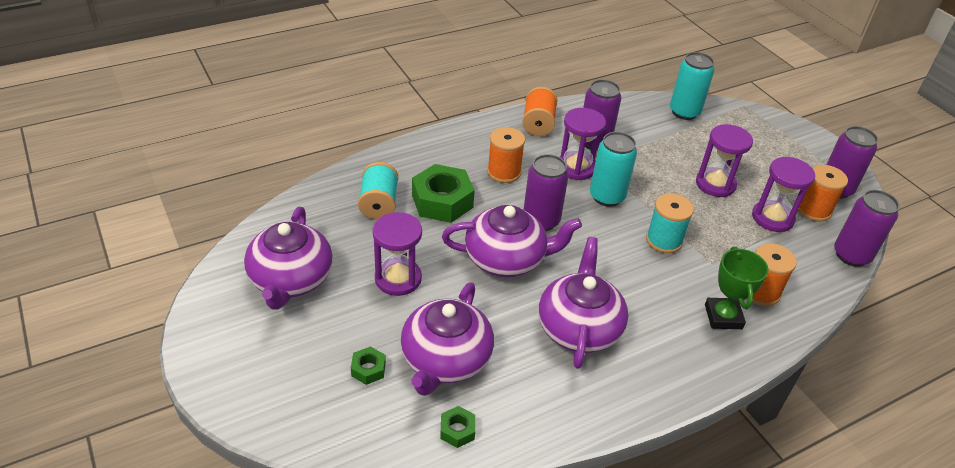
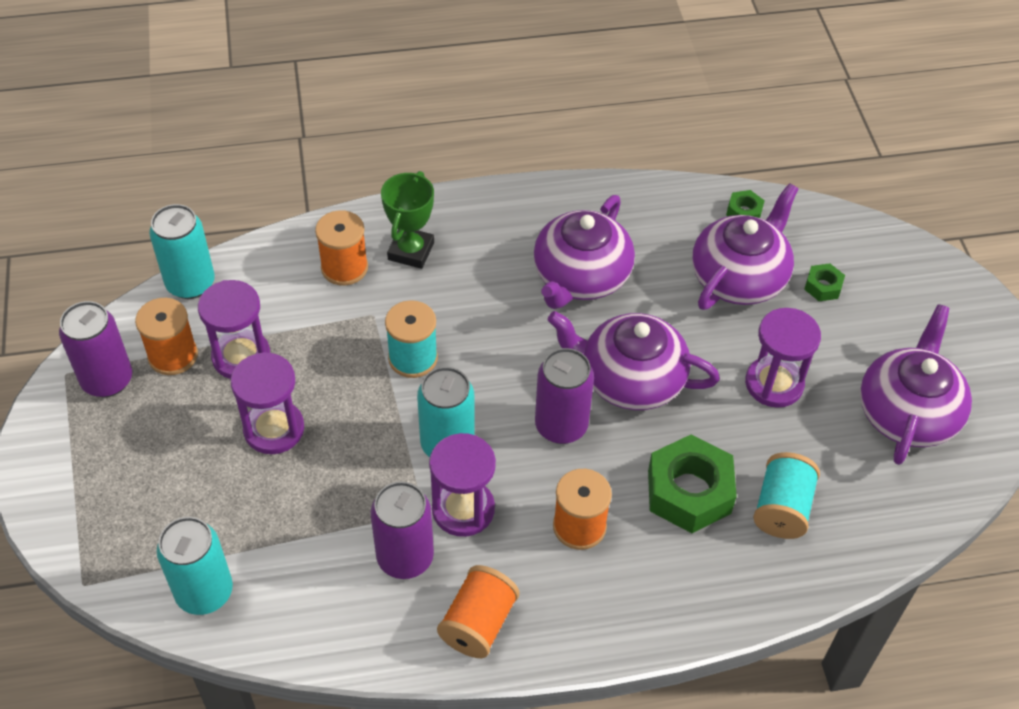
camera: 160 degrees left, 10 degrees up
purple can [834,190,899,267] -> turquoise can [149,204,215,299]

